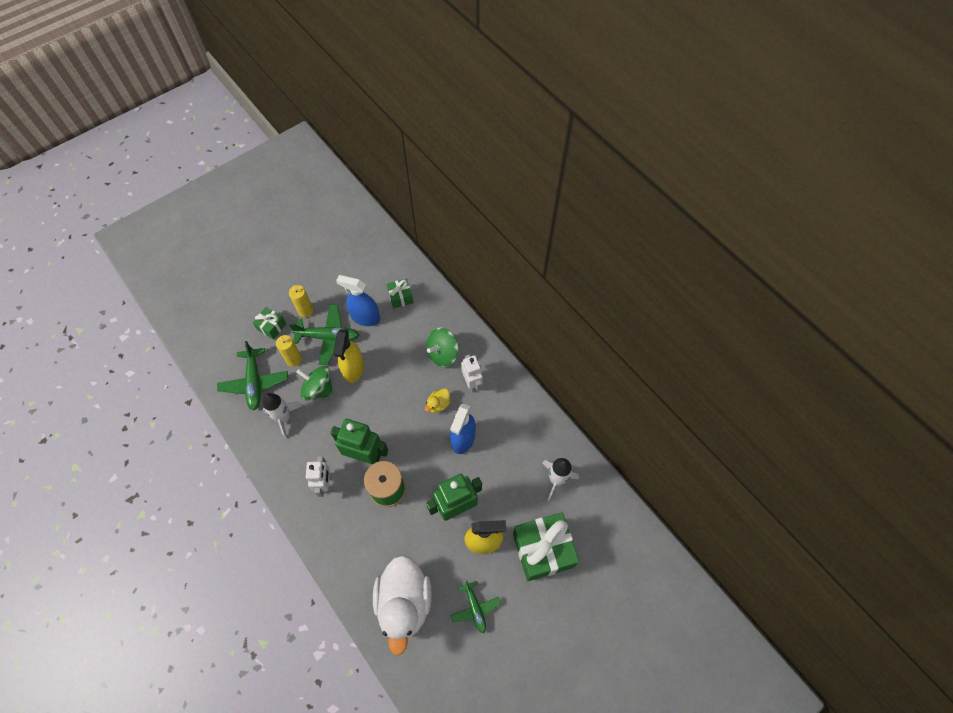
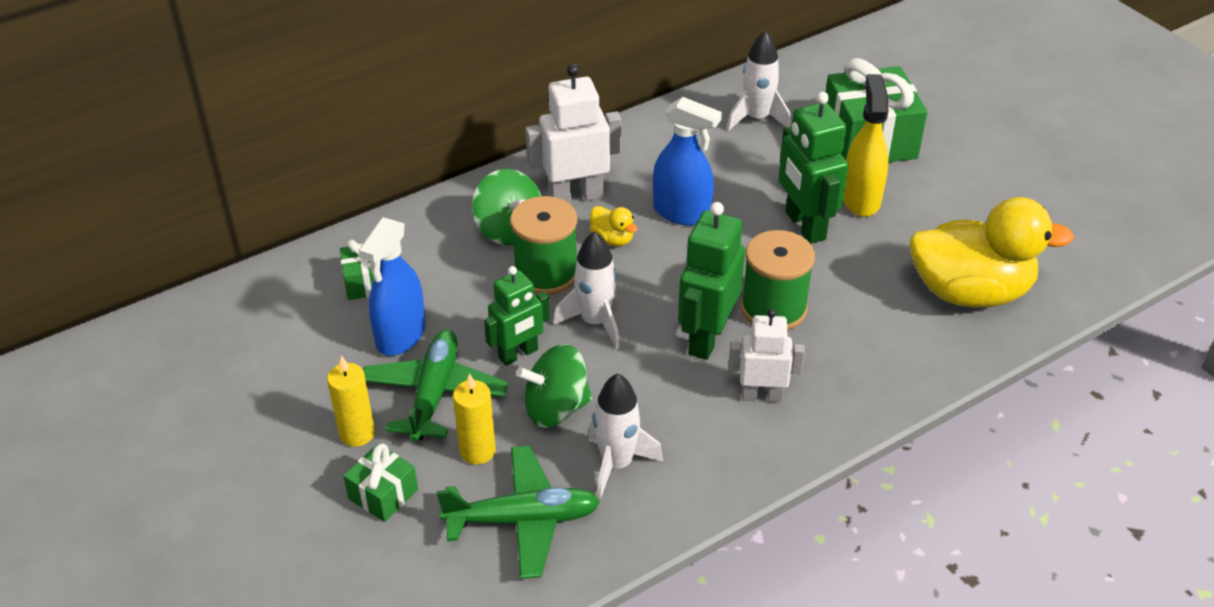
camera: 85 degrees left, 20 degrees down
green spinning top [296,366,333,400] -> green spinning top turned 45 degrees clockwise [516,344,592,428]
yellow spray bottle [333,329,364,383] -> green robot [484,266,550,366]
white duck [373,555,432,656] -> yellow duck [910,197,1074,308]
green plane [450,581,501,633] -> none
white robot [461,355,483,393] -> white robot [525,64,621,204], size x1.50
none -> green spool [510,196,577,295]
none -> white rocket [553,231,620,349]

